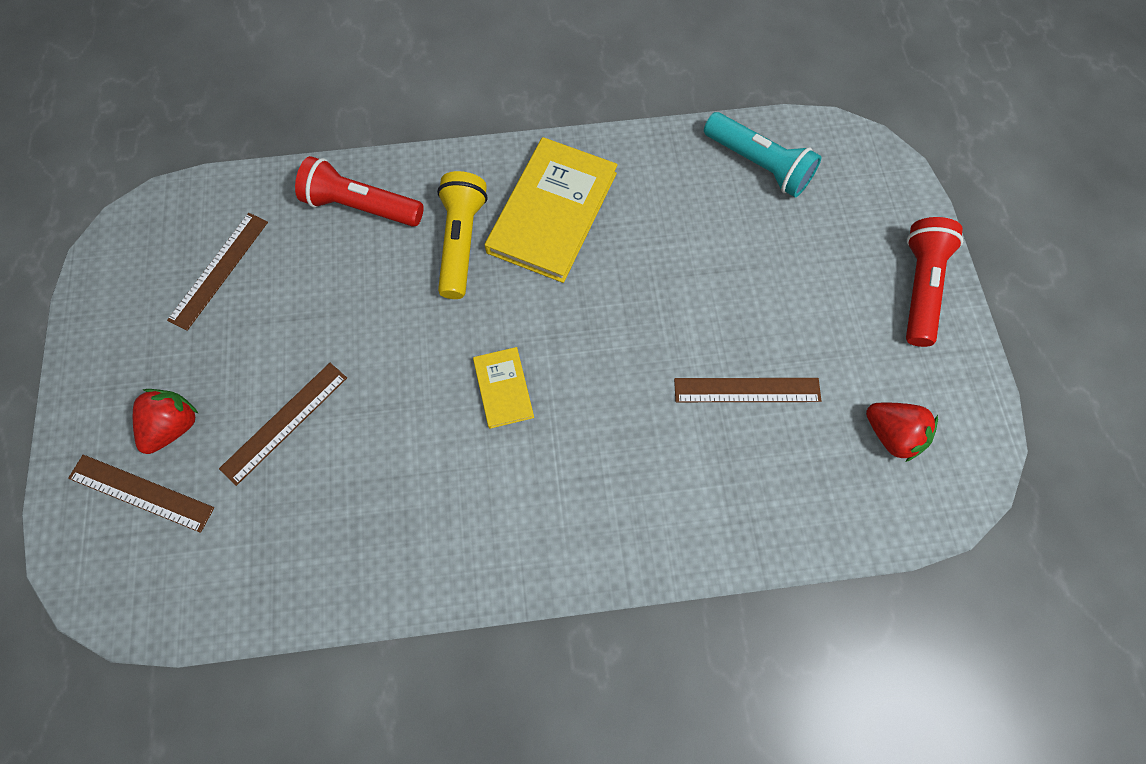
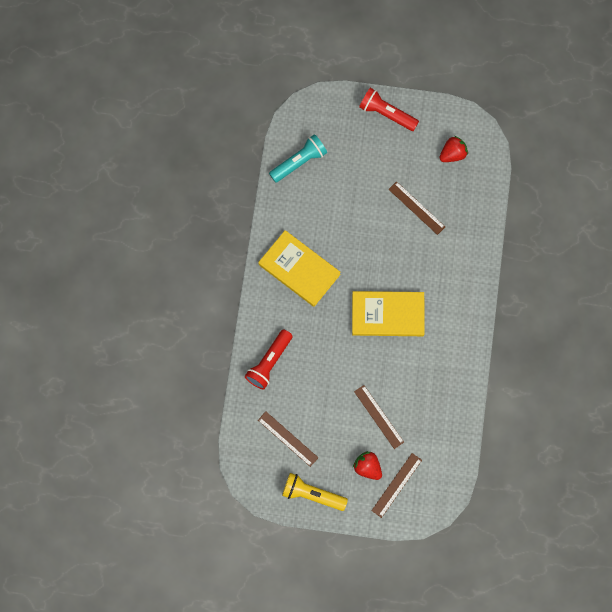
camera: 75 degrees left, 5 degrees up
yellow flashlight [437,171,487,299] -> yellow flashlight moved to [282,473,348,511]
yellow book [473,347,534,429] -> yellow book [352,291,425,336], size x2.00
brown ruler [674,378,821,402] -> brown ruler turned 60 degrees counterclockwise [388,181,445,235]

